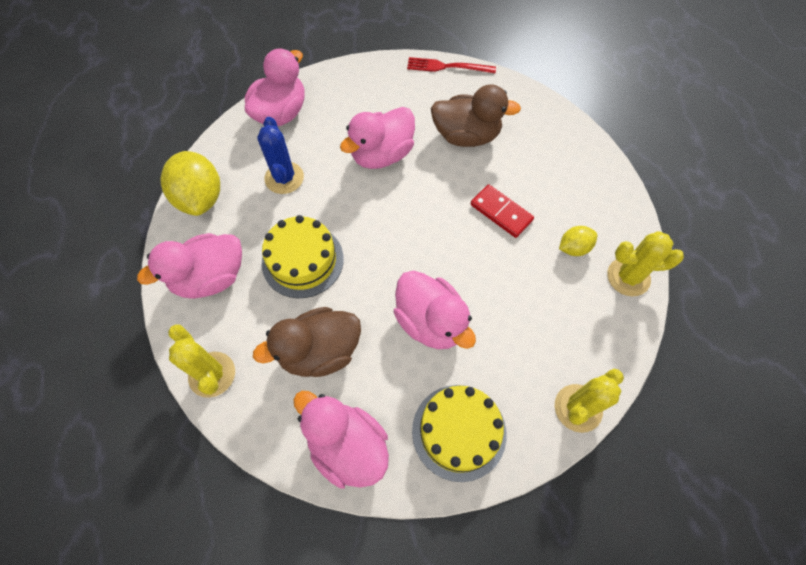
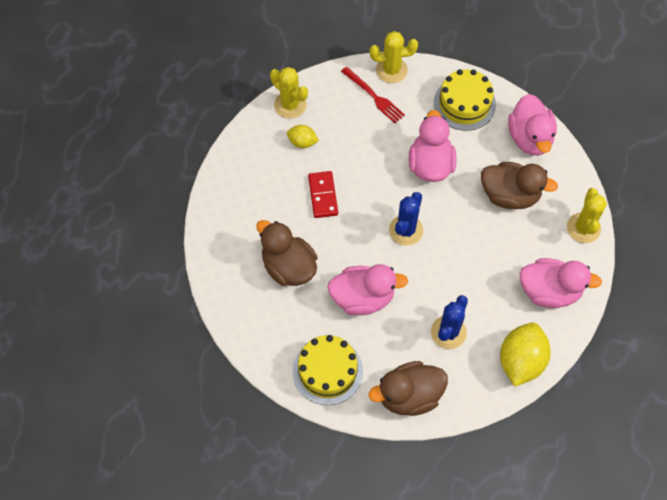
camera: 140 degrees left, 0 degrees up
pink duck [245,48,305,126] -> brown duck [369,361,448,416]
yellow cake [262,215,344,298] -> yellow cake moved to [293,335,363,405]
red fork [407,57,496,73] -> red fork moved to [341,67,405,123]
none -> blue cactus [389,192,423,246]

